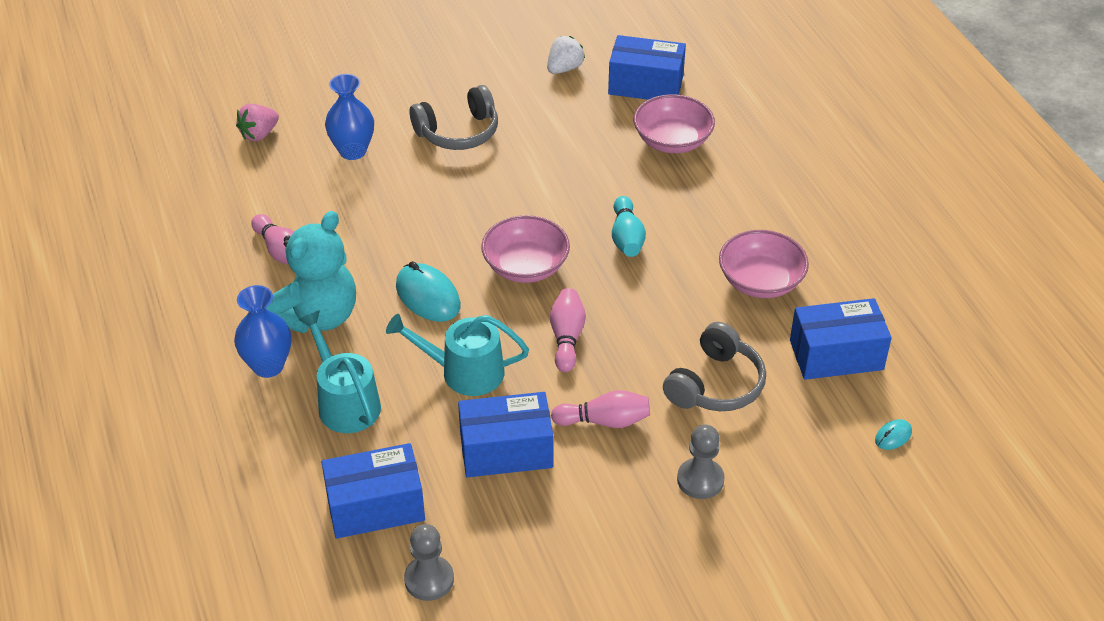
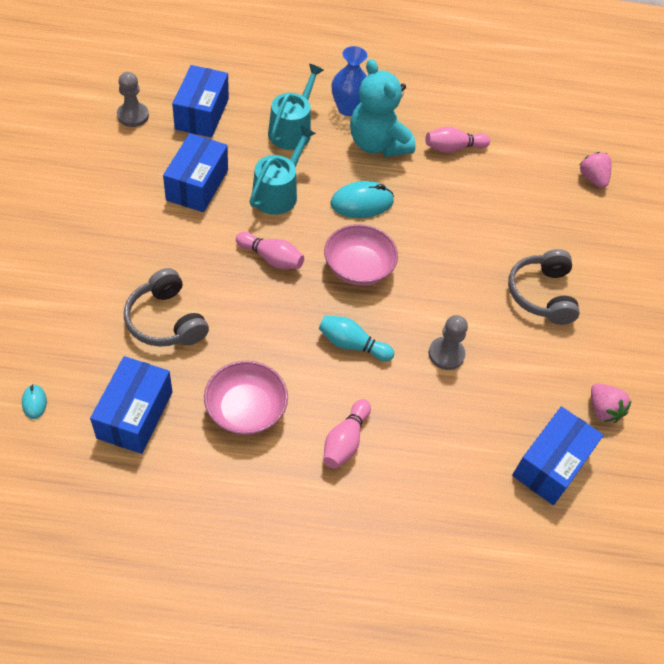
camera: 110 degrees right, 10 degrees up
turquoise watering can [298,310,381,433] -> turquoise watering can turned 60 degrees counterclockwise [268,64,324,150]
blue vase [325,74,374,160] -> none
white strawberry [547,36,585,74] -> pink strawberry [591,383,632,423]
pink bowling pin [551,390,650,428] -> pink bowling pin moved to [323,399,371,469]
pink bowl [634,94,715,153] -> none
grey pawn [677,425,725,499] -> grey pawn moved to [429,315,468,370]

